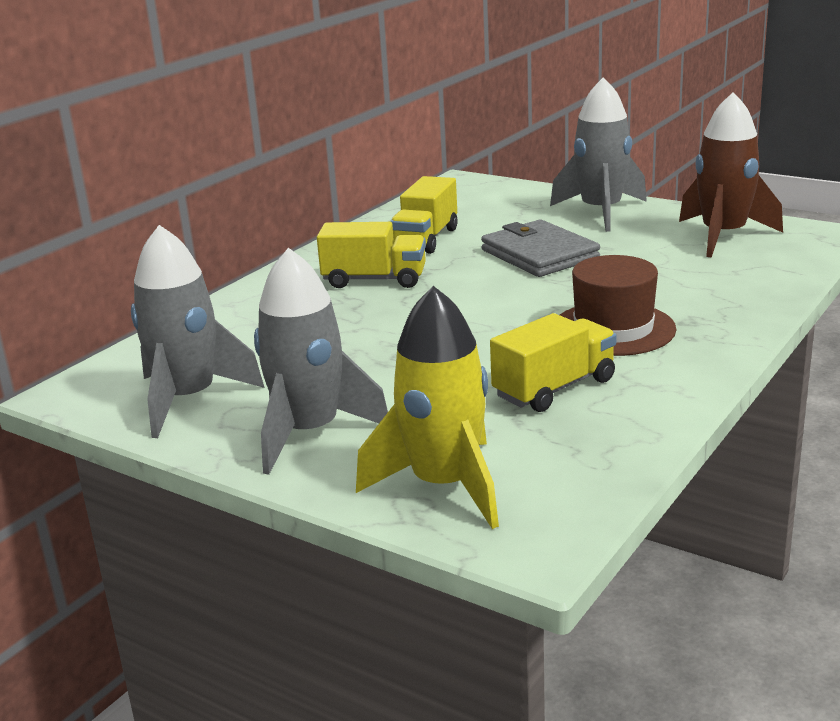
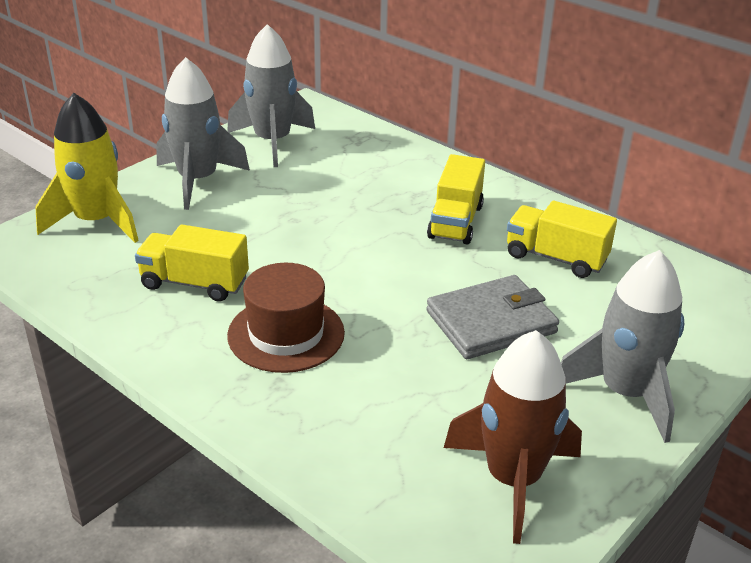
camera: 95 degrees right, 10 degrees up
yellow truck [490,313,617,412] -> yellow truck turned 135 degrees clockwise [135,224,249,302]

